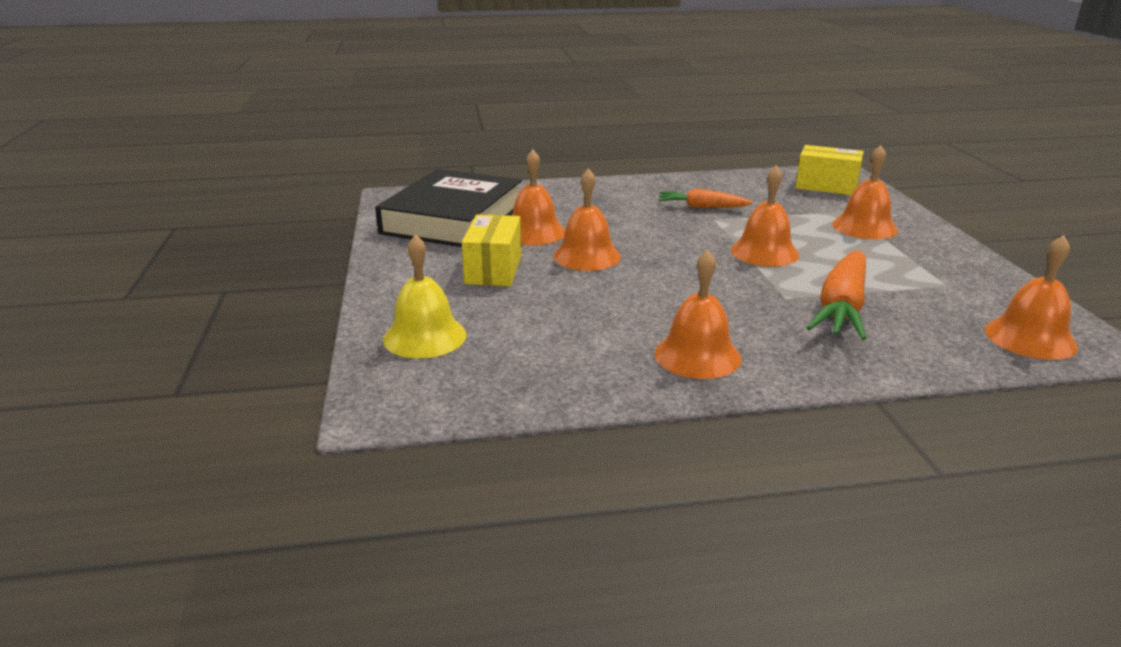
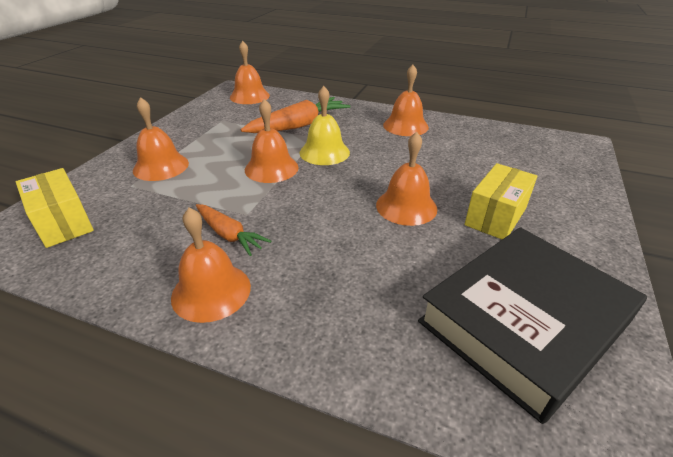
camera: 150 degrees left, 10 degrees up
yellow bell [383,234,466,359] -> yellow bell moved to [300,86,350,165]
orange bell [512,150,565,245] -> orange bell moved to [171,208,251,323]

